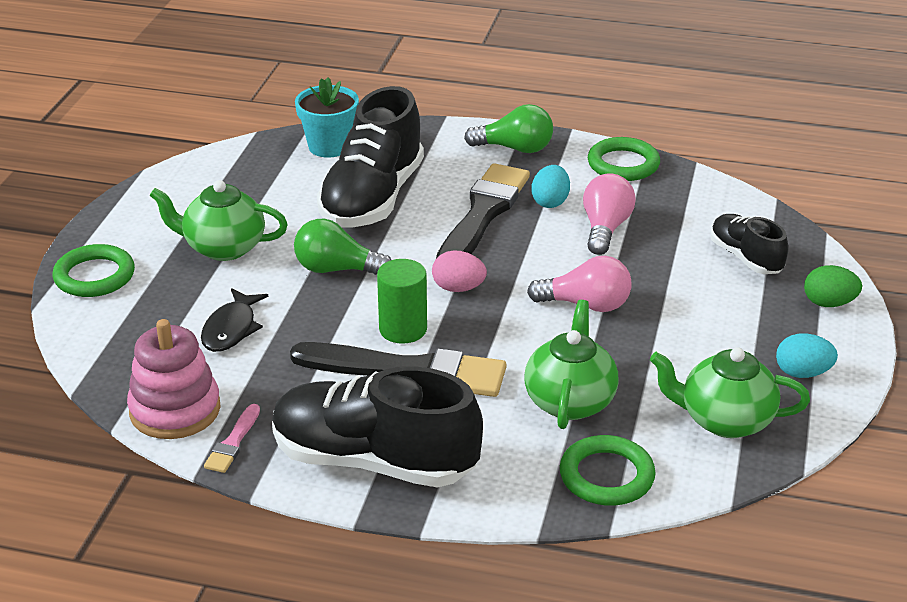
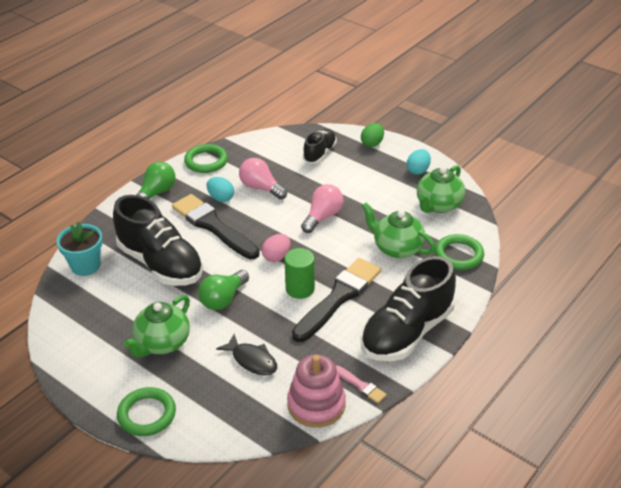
camera: 65 degrees left, 5 degrees up
black shoe [710,214,788,274] -> black shoe turned 120 degrees clockwise [303,129,337,163]

